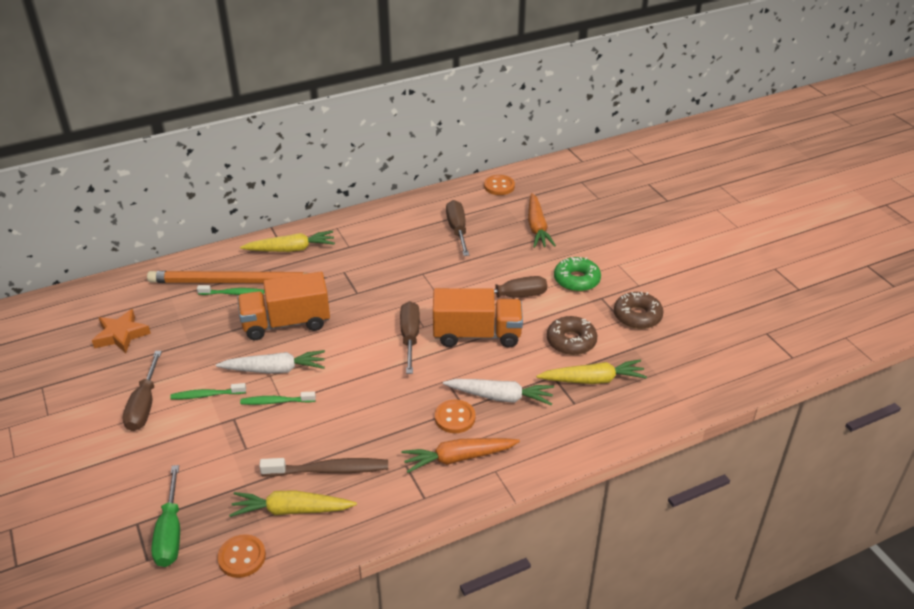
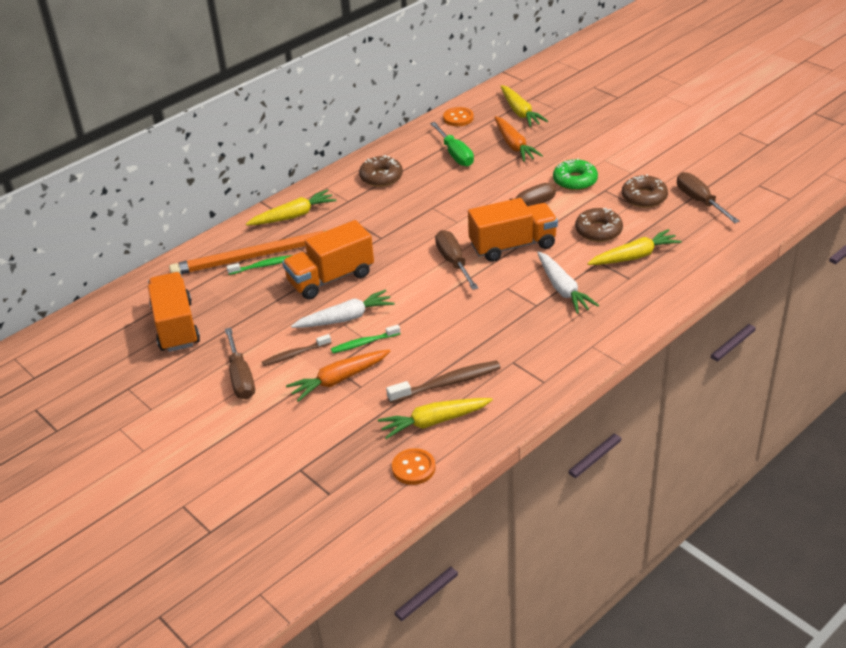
camera: 15 degrees left, 0 degrees up
orange star [92,309,151,353] -> orange truck [148,272,200,352]
green screwdriver [151,465,180,567] -> green screwdriver moved to [430,122,474,167]
green toothbrush [170,383,246,400] -> brown toothbrush [262,334,331,366]
orange carrot [402,438,520,473] -> orange carrot moved to [286,349,390,402]
orange button [435,399,475,433] -> none
white carrot [443,379,554,406] -> white carrot turned 75 degrees clockwise [537,251,599,314]
brown screwdriver [446,200,469,256] -> brown screwdriver moved to [677,172,740,223]
none -> brown donut [359,155,403,187]
none -> yellow carrot [501,85,548,127]

